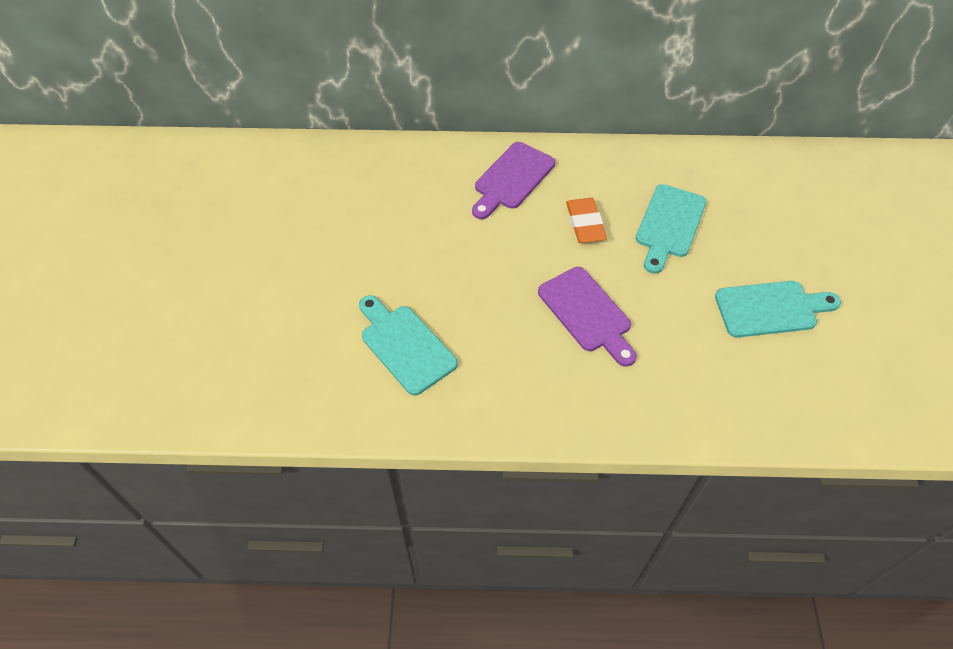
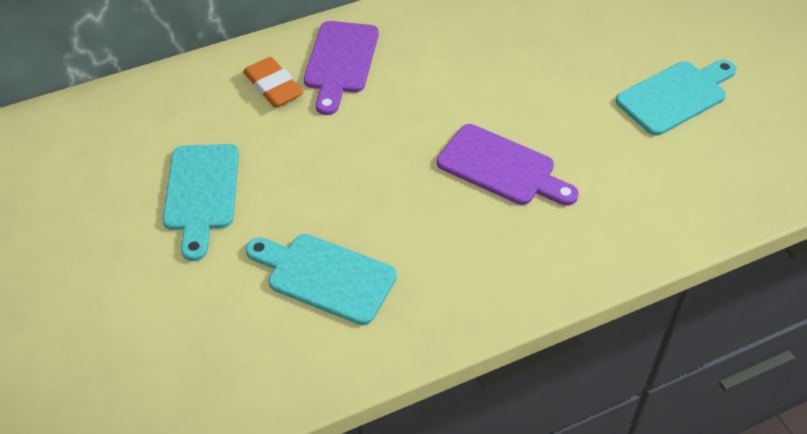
camera: 25 degrees left, 5 degrees down
orange eraser [566,198,607,243] -> orange eraser moved to [243,57,304,108]
turquoise cutting board [636,184,707,274] -> turquoise cutting board moved to [163,144,239,261]

